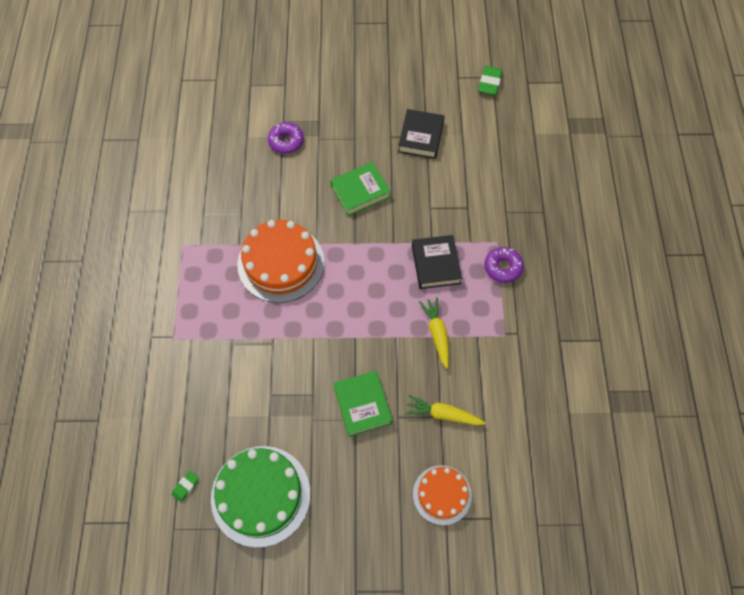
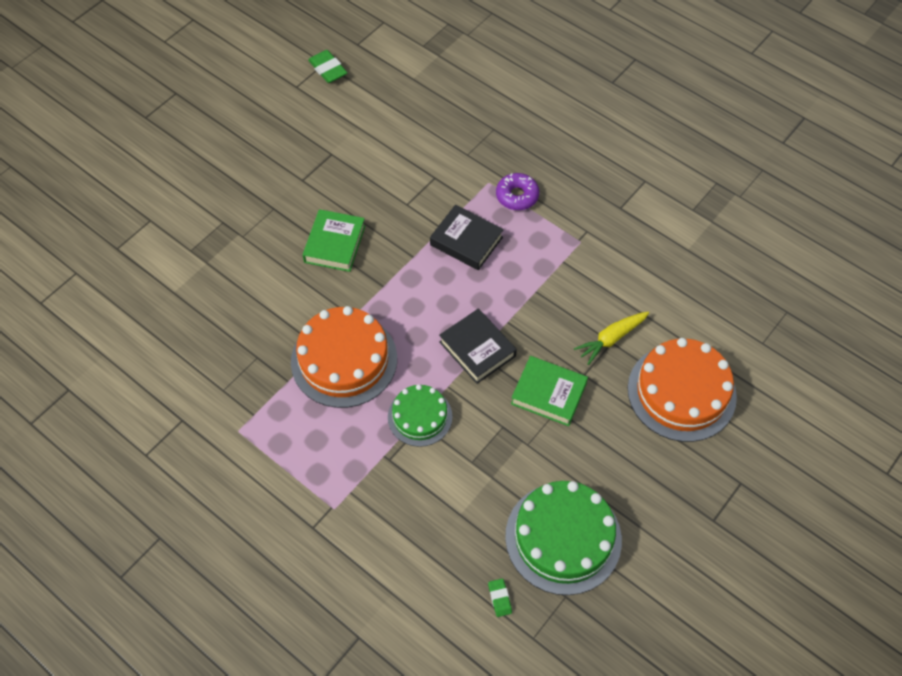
camera: 50 degrees left, 5 degrees down
purple donut [268,122,304,154] -> none
black book [398,109,445,159] -> black book moved to [439,309,517,384]
orange cake [413,465,472,525] -> orange cake [628,338,737,442], size x1.69
yellow carrot [419,297,449,369] -> none
none -> green cake [388,384,453,447]

